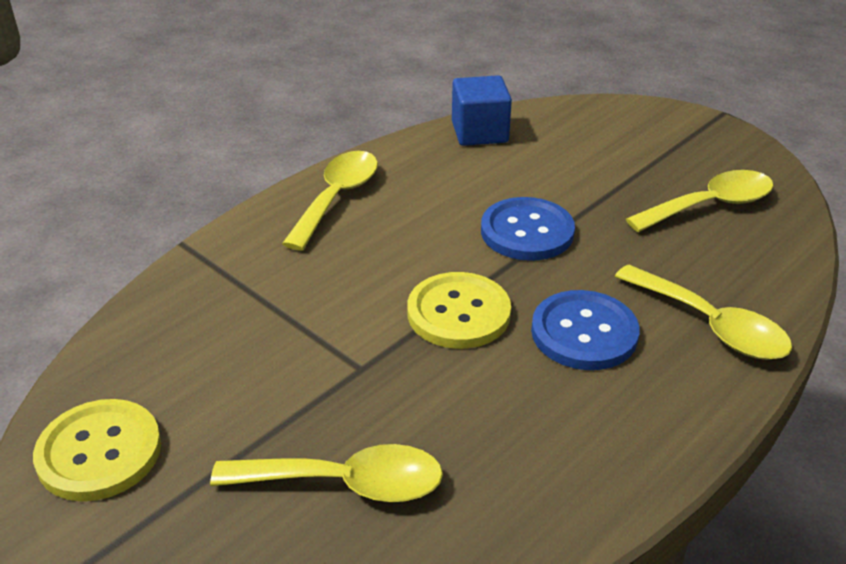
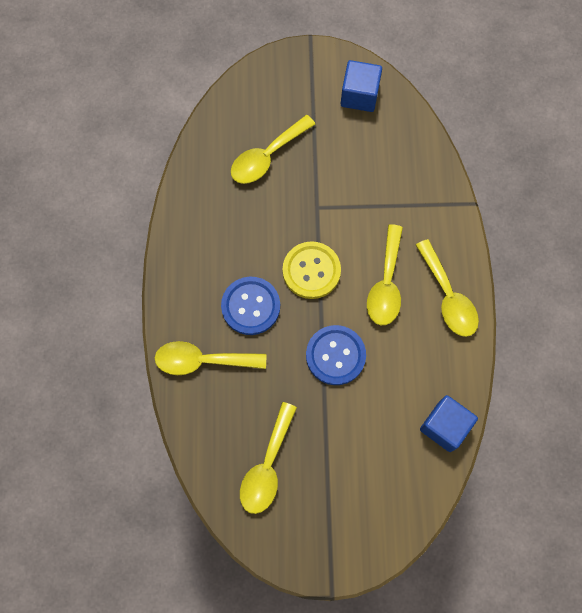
camera: 135 degrees right, 35 degrees up
yellow button [33,399,161,501] -> blue cube [341,60,382,112]
none -> yellow spoon [367,224,403,325]

